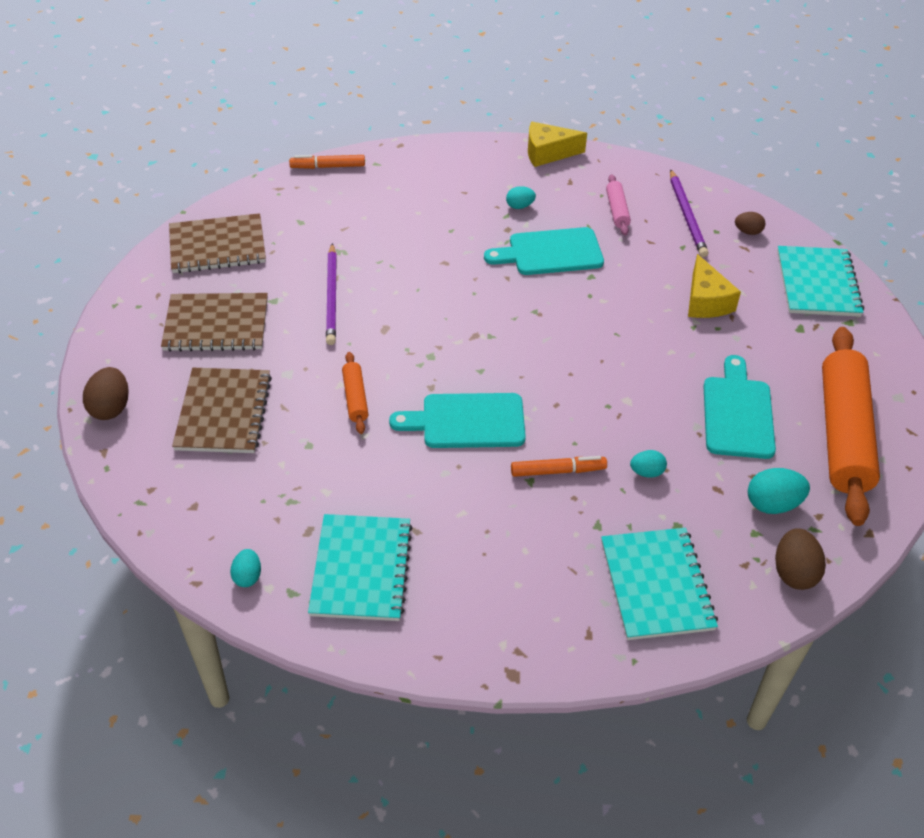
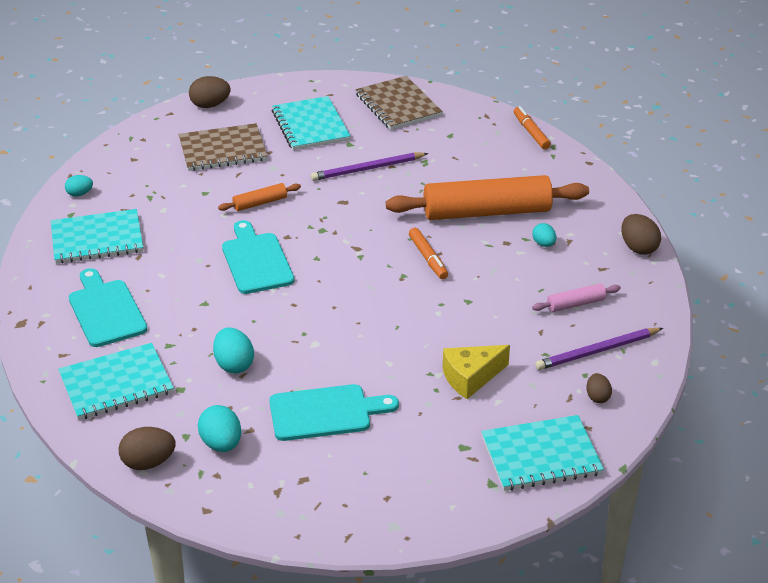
camera: 75 degrees right, 10 degrees down
brown notebook [161,293,268,352] -> turquoise notebook [272,96,351,150]
turquoise cutting board [484,227,604,275] -> turquoise cutting board moved to [69,268,147,347]
orange marker [511,456,607,477] -> orange marker moved to [409,228,448,279]
yellow cheese [528,122,587,167] -> brown egg [621,214,661,255]
turquoise egg [630,450,667,478] -> turquoise egg [213,328,254,373], size x1.61
orange rolling pin [822,327,880,526] -> orange rolling pin moved to [386,175,589,220]

